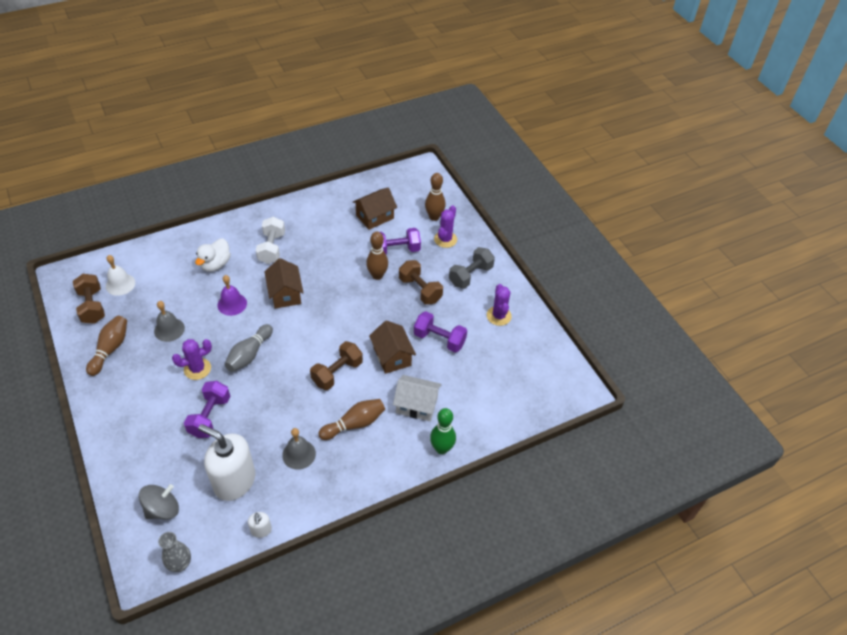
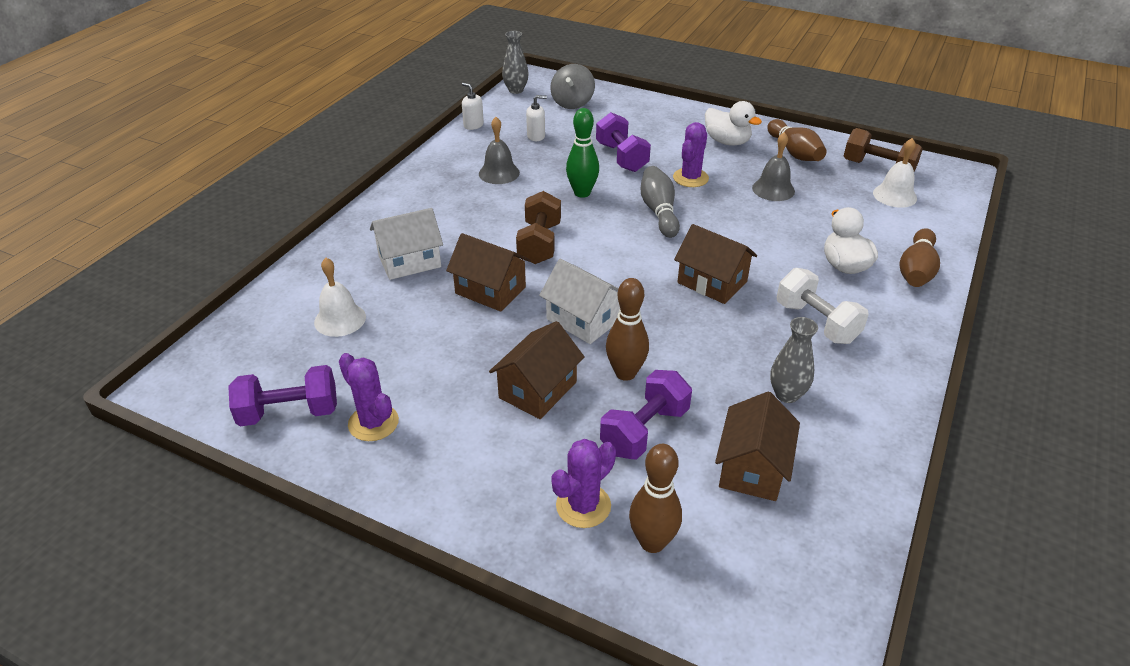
camera: 145 degrees right, 10 degrees down
white soap dispenser [198,424,255,501] -> white soap dispenser [526,95,547,141], size x0.42
purple bell [218,275,247,316] -> none
brown bowling pin [318,399,385,440] -> brown bowling pin moved to [900,228,940,287]
brown dumbbell [399,260,443,305] -> brown house [489,321,584,419]
purple dumbbell [414,311,467,353] -> purple dumbbell moved to [228,365,337,426]
green bowling pin [430,408,456,454] -> green bowling pin moved to [566,108,599,198]
purple cactus [434,205,457,248] -> purple cactus turned 60 degrees clockwise [551,439,616,528]
grey dumbbell [449,247,495,289] -> none
none -> white bell [314,258,366,337]
none -> white house [539,259,620,344]
none -> white duck [705,101,762,146]
none -> grey vase [770,317,818,403]

